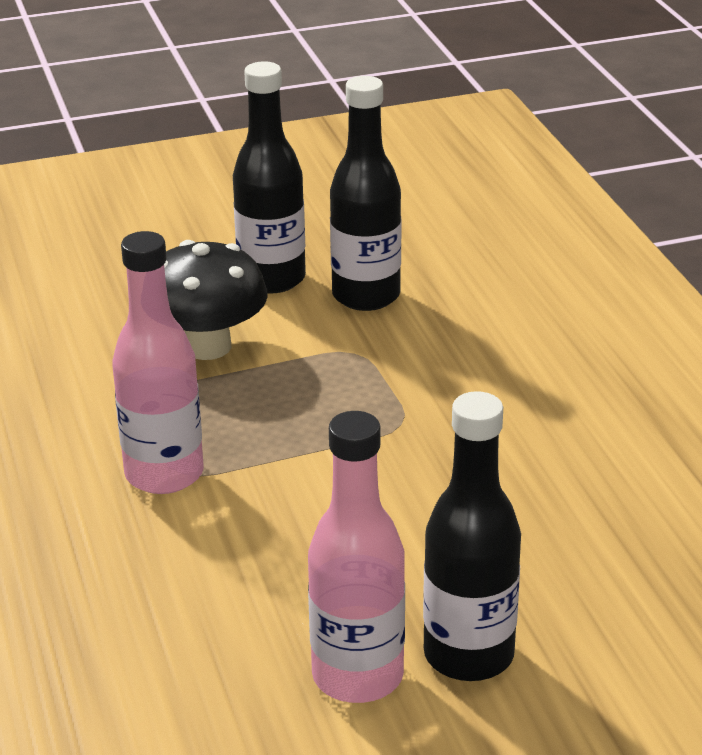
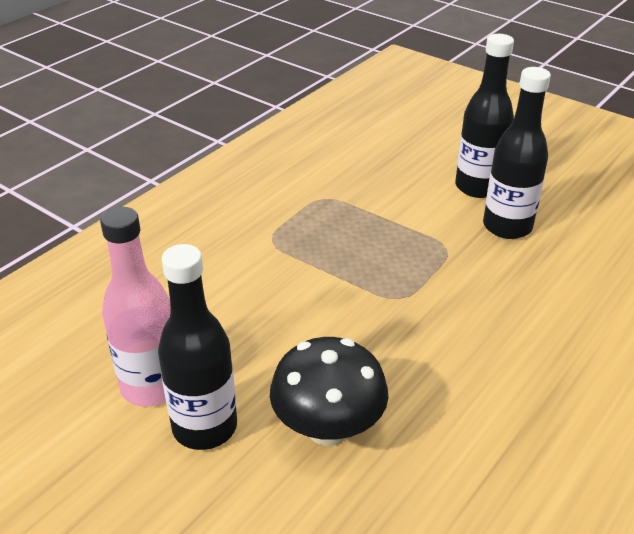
camera: 55 degrees right, 5 degrees up
pink bottle [112,231,204,494] -> none
black mushroom [164,240,268,360] -> black mushroom moved to [270,337,389,446]

